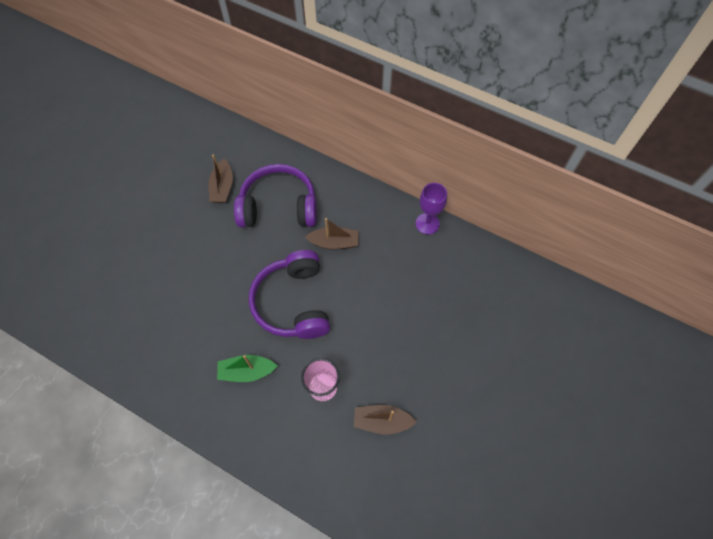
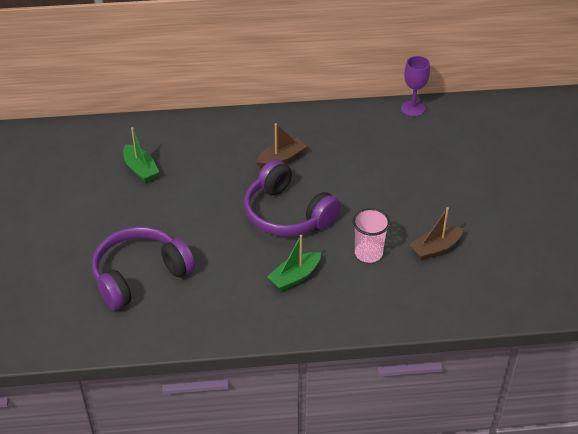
camera: 35 degrees left, 20 degrees down
brown boat [208,154,233,203] -> green boat [123,127,159,183]
purple headphones [234,164,317,227] -> purple headphones moved to [92,227,195,310]
purple goblet [416,183,447,235] -> purple goblet moved to [401,56,430,117]

